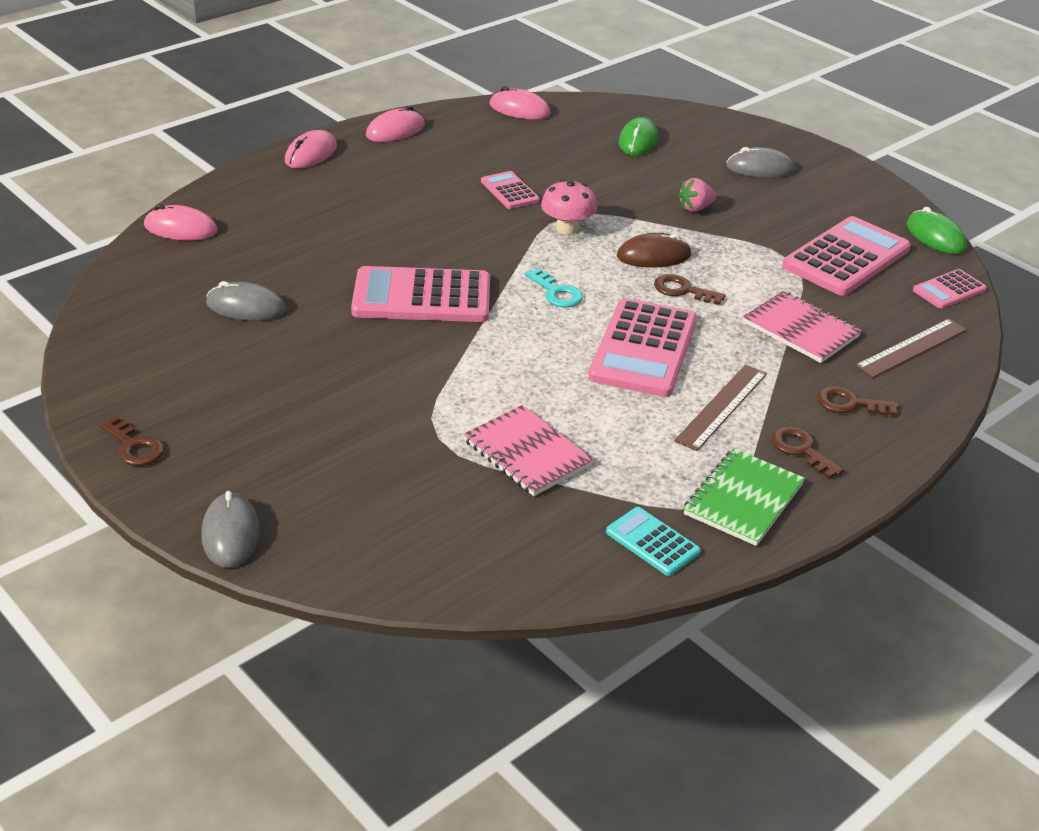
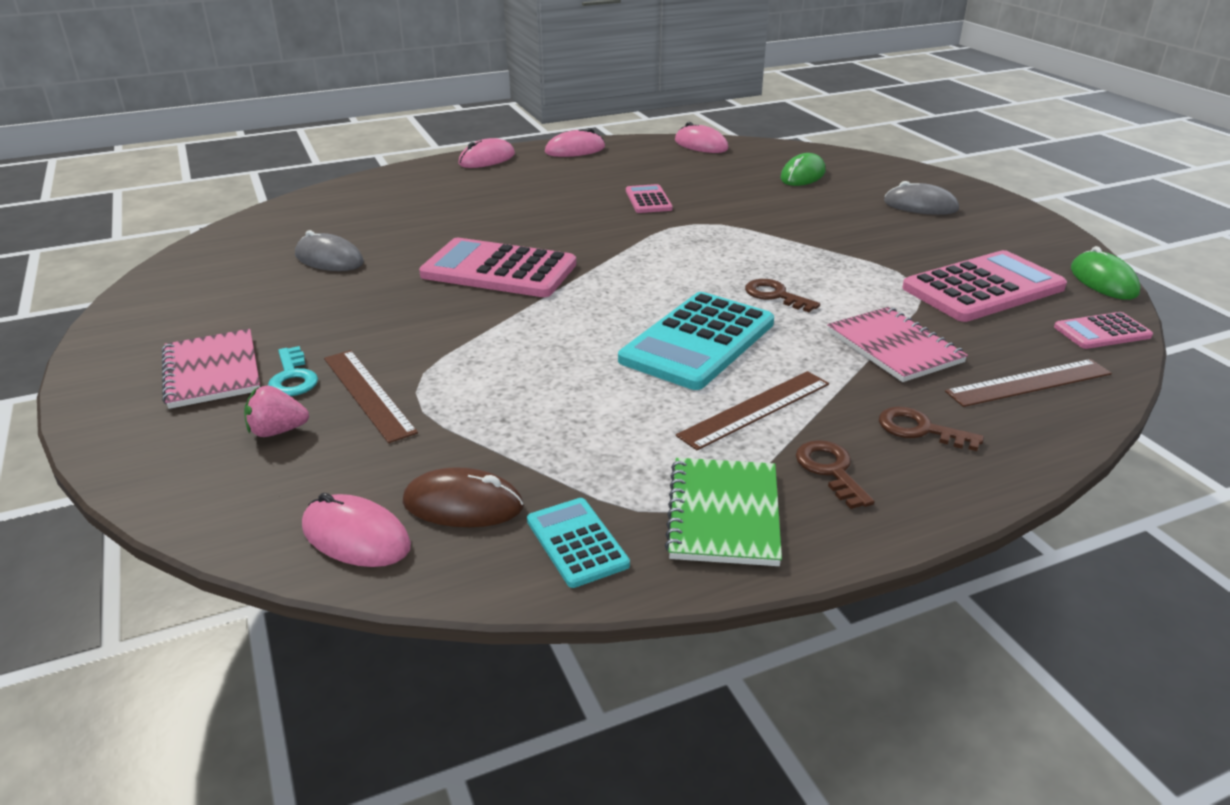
camera: 20 degrees right, 5 degrees down
brown key [99,416,164,466] -> none
pink mouse [144,204,218,241] -> pink mouse moved to [302,493,411,567]
grey mouse [201,491,260,568] -> none
pink notebook [463,405,594,496] -> pink notebook moved to [162,329,260,409]
turquoise key [525,268,583,307] -> turquoise key moved to [268,346,318,396]
pink mushroom [541,179,597,235] -> none
pink calculator [588,298,697,397] -> turquoise calculator [618,292,774,390]
brown mouse [617,233,692,267] -> brown mouse moved to [402,467,523,527]
pink strawberry [678,178,716,212] -> pink strawberry moved to [244,385,309,437]
green notebook [684,448,805,546] -> green notebook turned 45 degrees counterclockwise [665,458,782,566]
none -> brown ruler [324,350,418,443]

